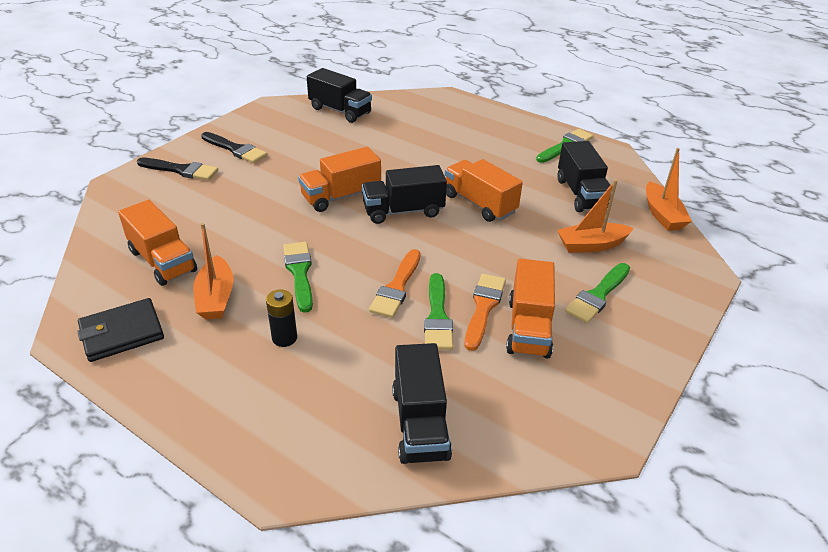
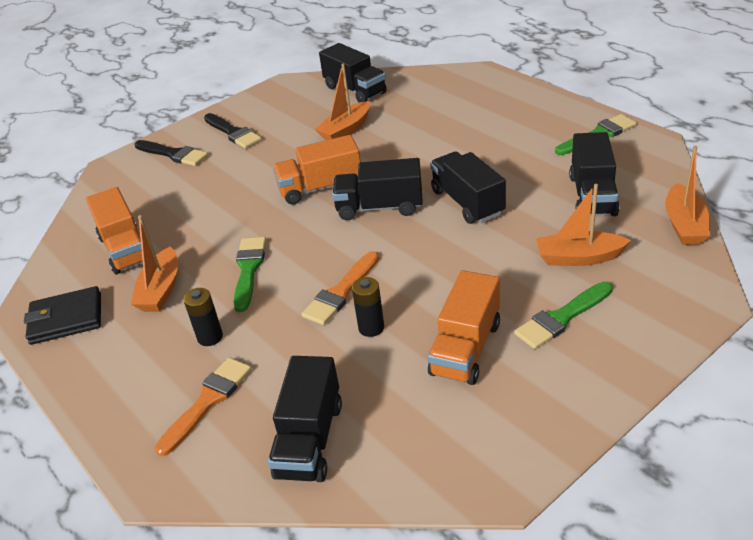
camera: 20 degrees right, 0 degrees up
green brush [424,273,453,350] -> black battery [352,277,384,337]
orange truck [445,159,523,222] -> black truck [430,152,506,224]
orange brush [464,274,506,351] -> orange brush moved to [155,357,252,456]
none -> orange boat [315,64,370,140]

